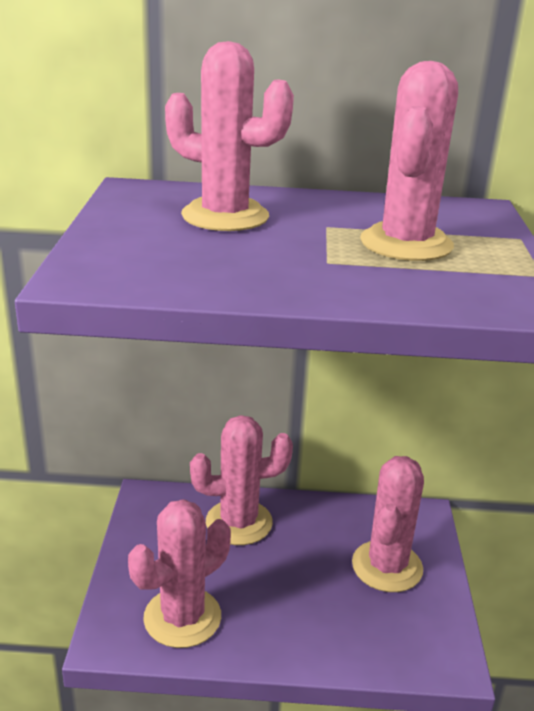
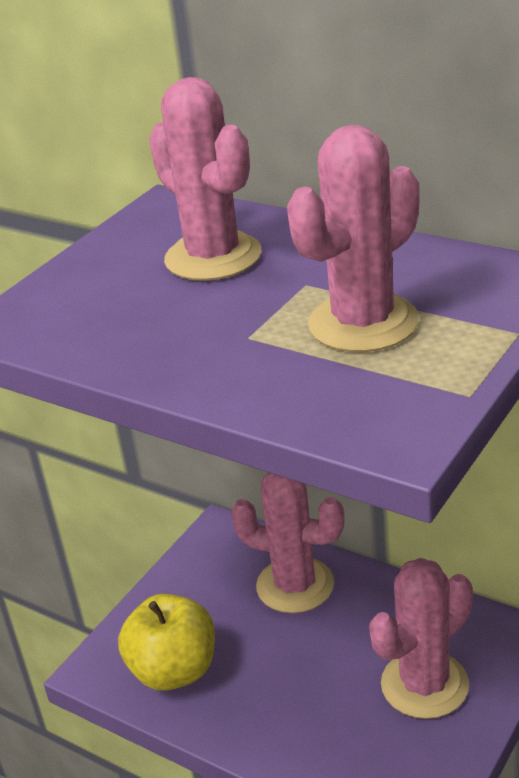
camera: 35 degrees right, 5 degrees up
pink cactus [128,499,231,648] -> yellow apple [118,594,215,691]

